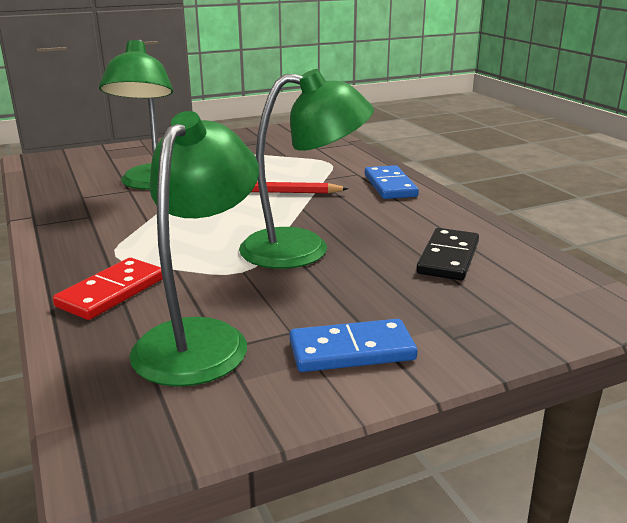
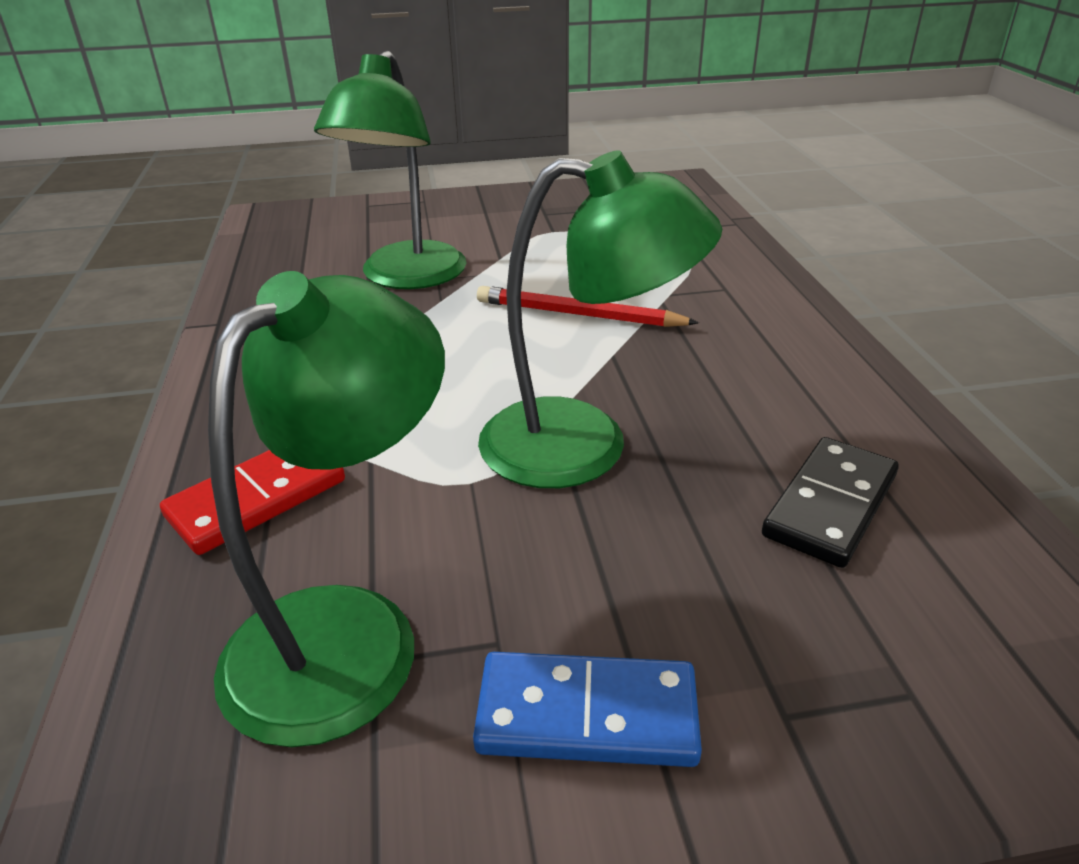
camera: 15 degrees right, 10 degrees up
blue domino [365,165,419,199] -> none

